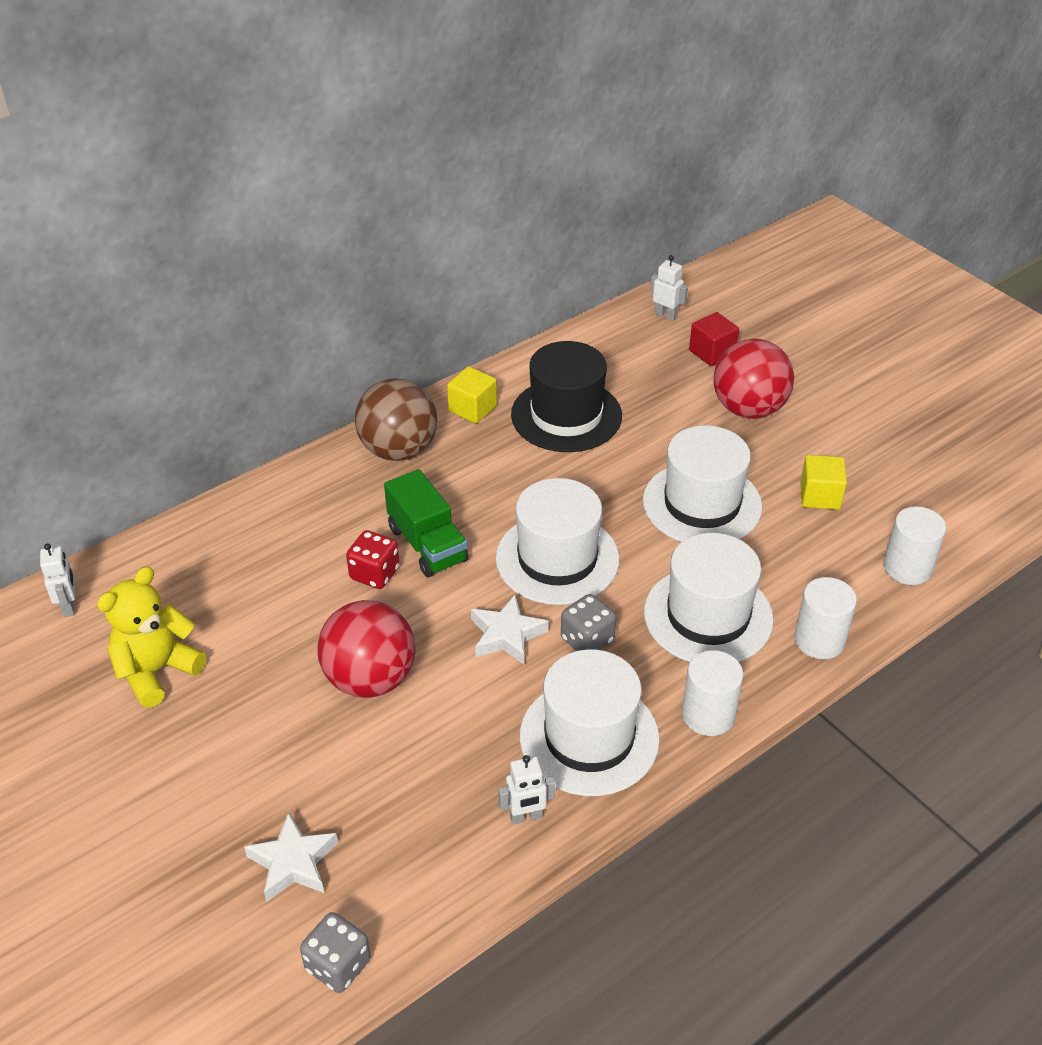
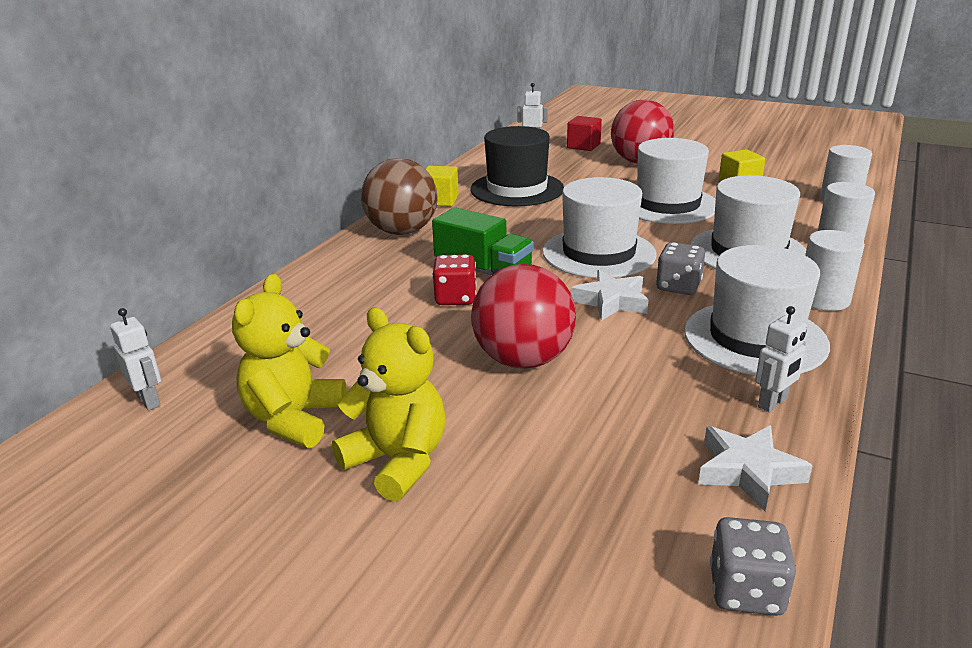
camera: 25 degrees left, 15 degrees down
white star [244,812,338,902] -> white star moved to [698,425,813,511]
none -> yellow teddy bear [332,308,445,502]

